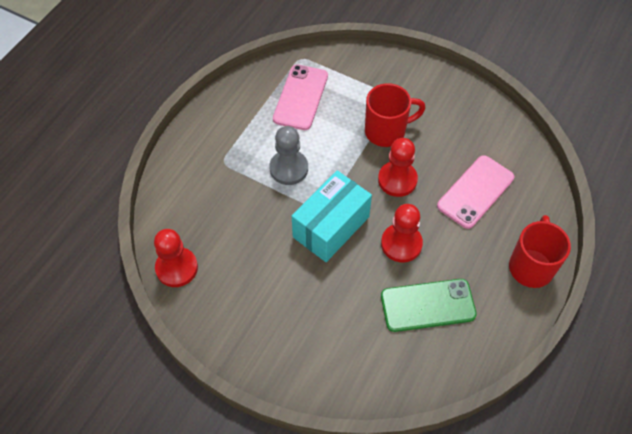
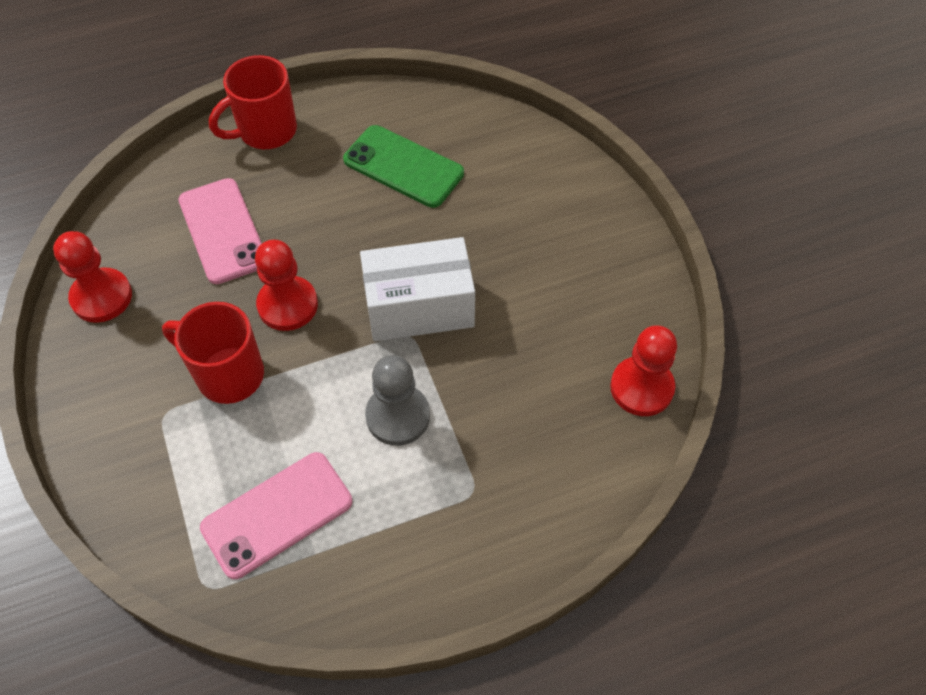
camera: 140 degrees left, 0 degrees up
turquoise box [292,171,372,262] -> white box [360,237,475,341]
red pawn [381,204,423,262] -> red pawn moved to [53,231,132,323]
pink phone [437,155,514,229] -> pink phone turned 75 degrees clockwise [178,178,262,284]

